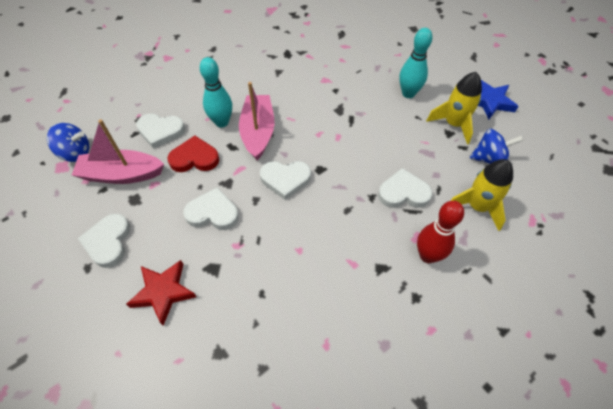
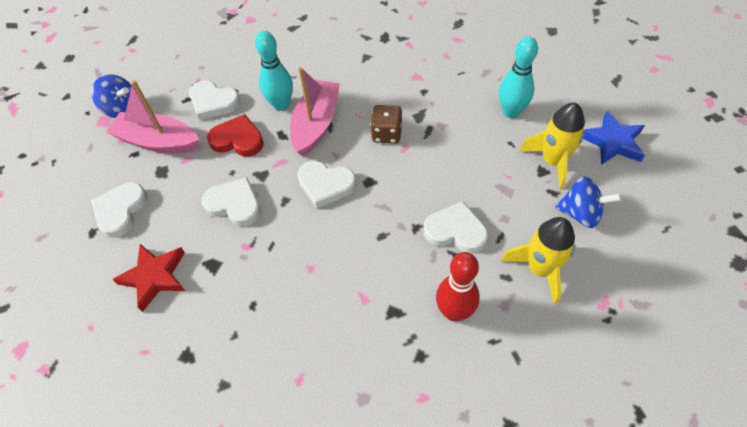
camera: 20 degrees right, 0 degrees up
none -> brown dice [370,105,403,144]

